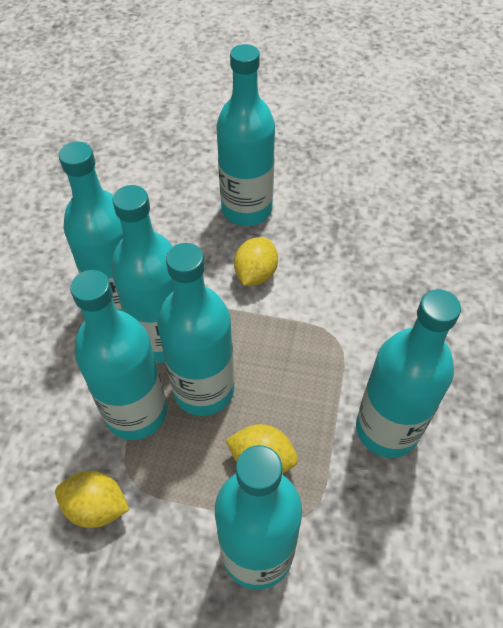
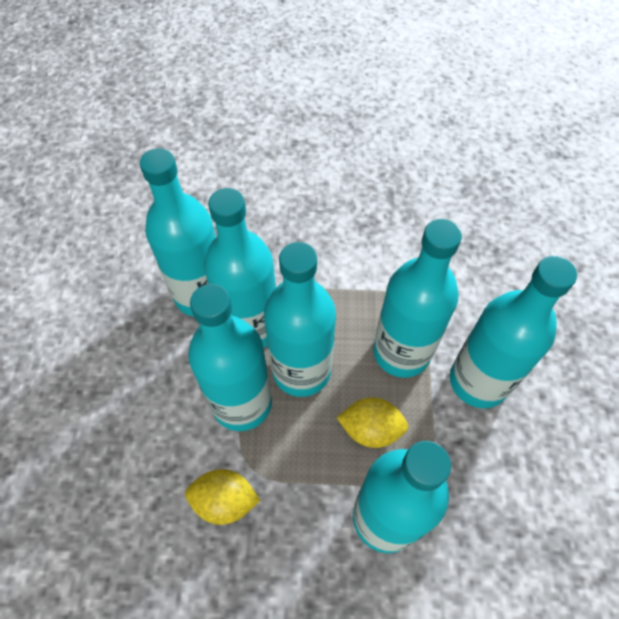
camera: 10 degrees left, 5 degrees up
turquoise bottle [216,44,275,226] -> turquoise bottle moved to [373,219,462,378]
yellow lemon [234,237,278,286] -> none

